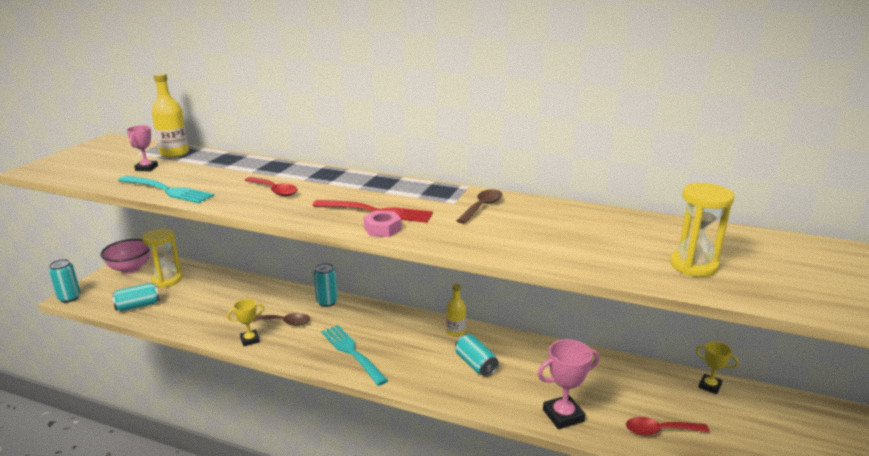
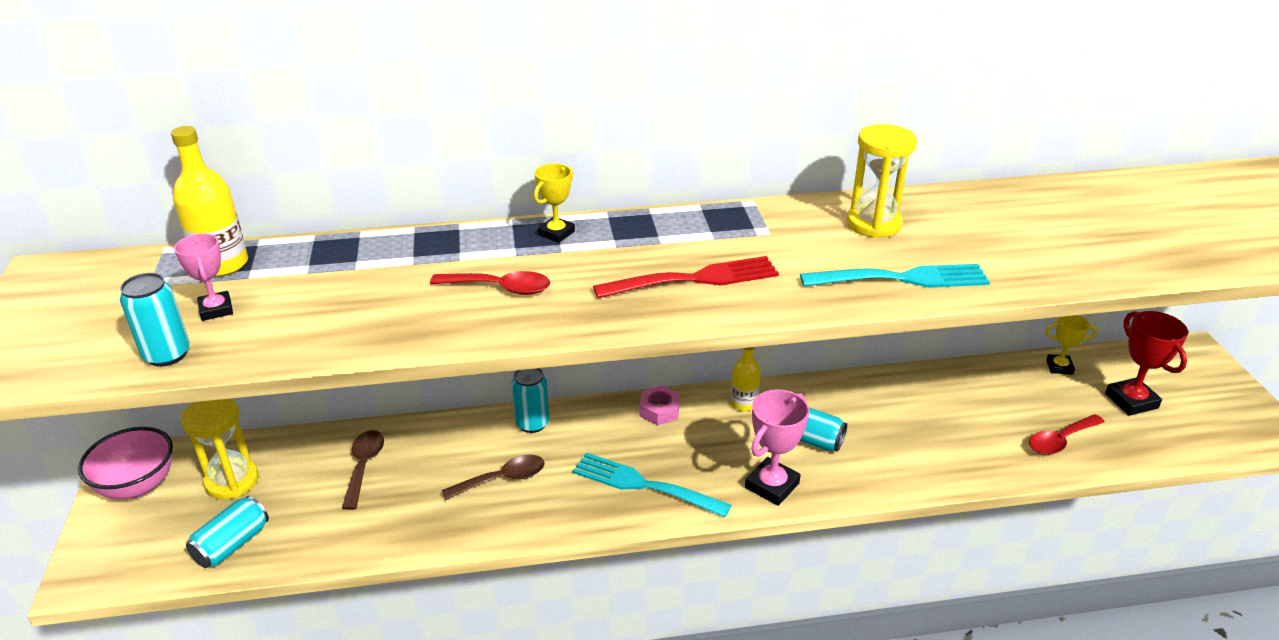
camera: 30 degrees left, 10 degrees up
turquoise can [49,259,81,303] -> turquoise can moved to [120,273,190,367]
turquoise fork [118,176,214,203] -> turquoise fork moved to [800,264,990,288]
yellow trophy [227,299,265,346] -> yellow trophy moved to [534,163,575,243]
pink nut [364,210,402,237] -> pink nut moved to [640,385,680,425]
brown spoon [456,189,502,224] -> brown spoon moved to [342,430,384,510]
pink trophy [537,339,599,429] -> pink trophy moved to [745,389,809,506]
yellow hourglass [670,183,734,277] -> yellow hourglass moved to [847,124,917,238]
none -> red trophy [1105,311,1188,416]

